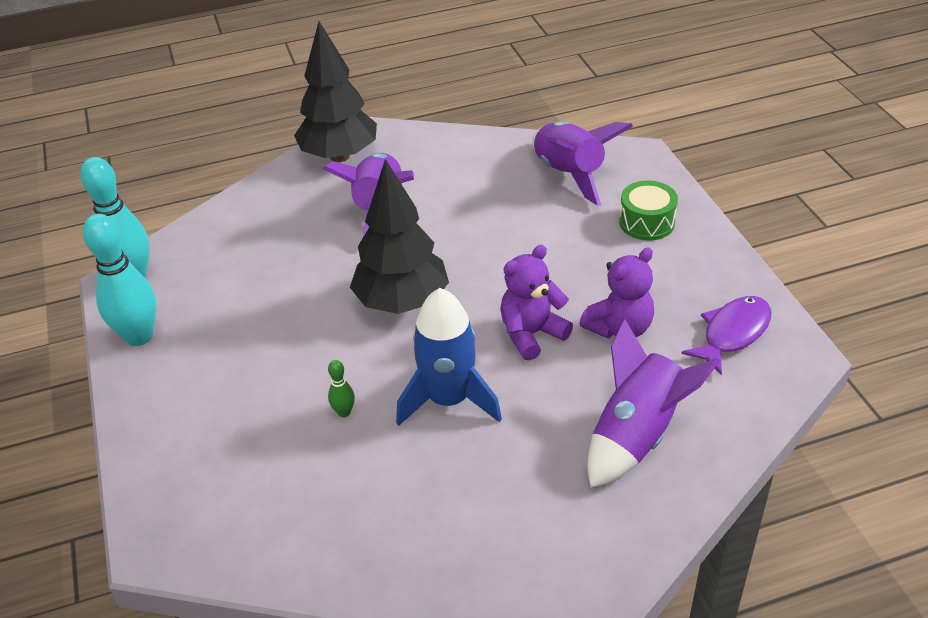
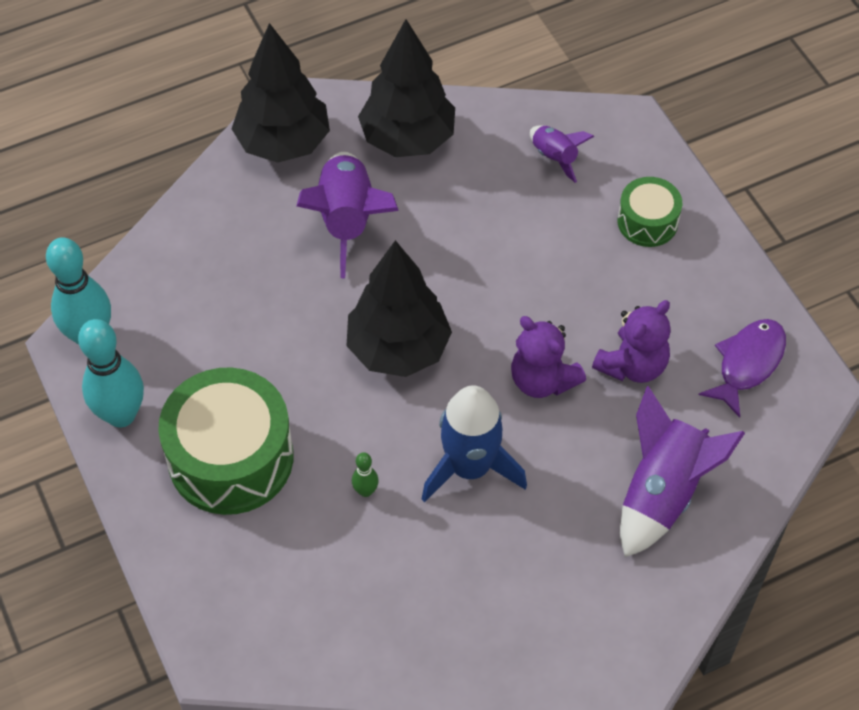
camera: 10 degrees left, 15 degrees up
purple teddy bear [500,245,573,361] -> purple teddy bear turned 90 degrees counterclockwise [511,316,586,398]
purple rocket [532,121,633,206] -> purple rocket [530,126,594,183], size x0.54
none -> green drum [158,367,293,515]
none -> black tree [358,19,455,157]

